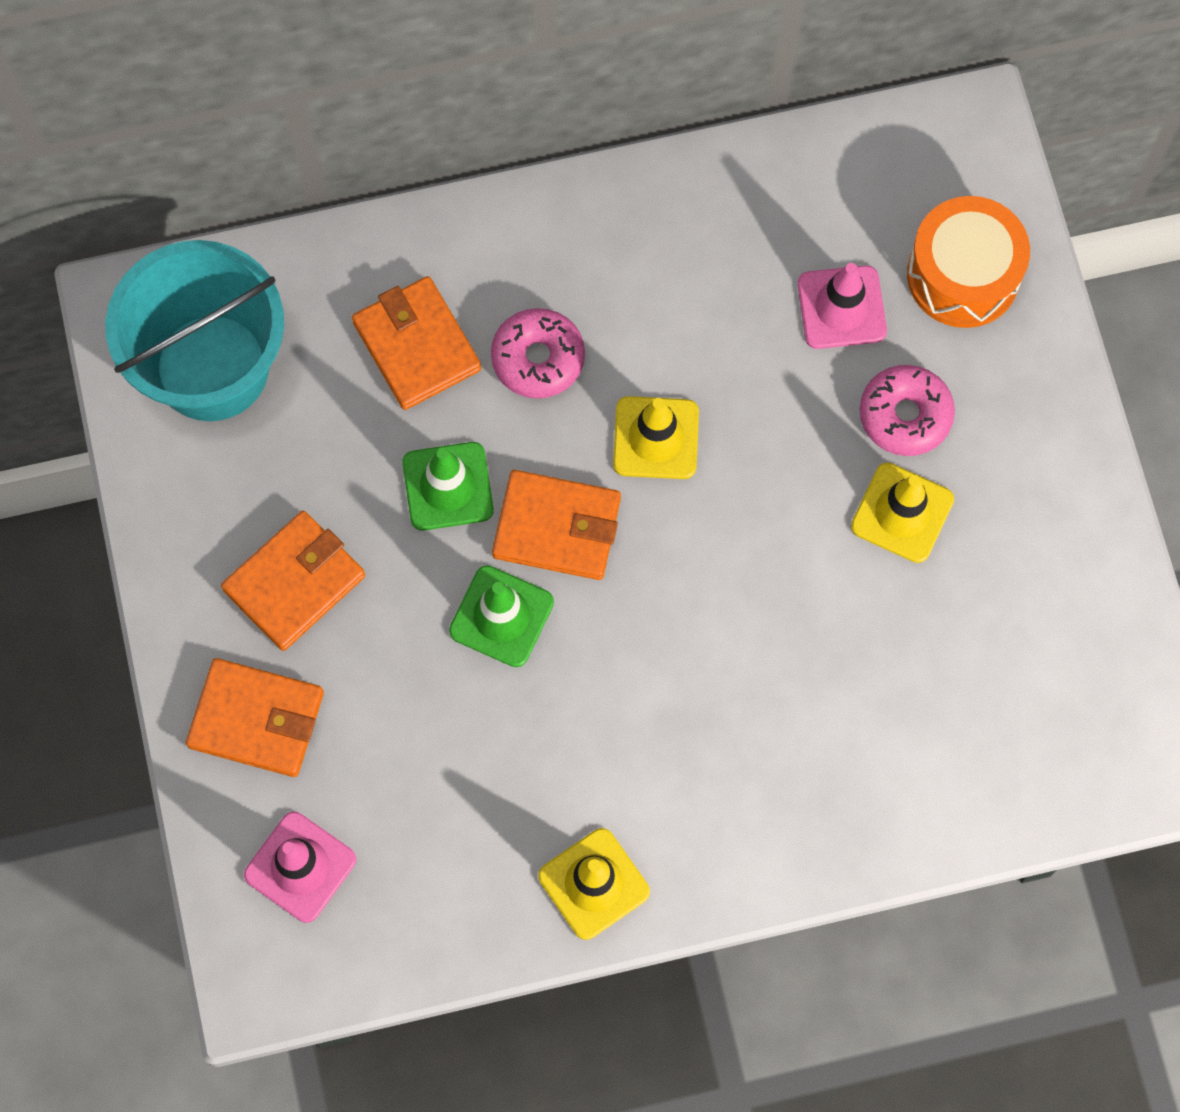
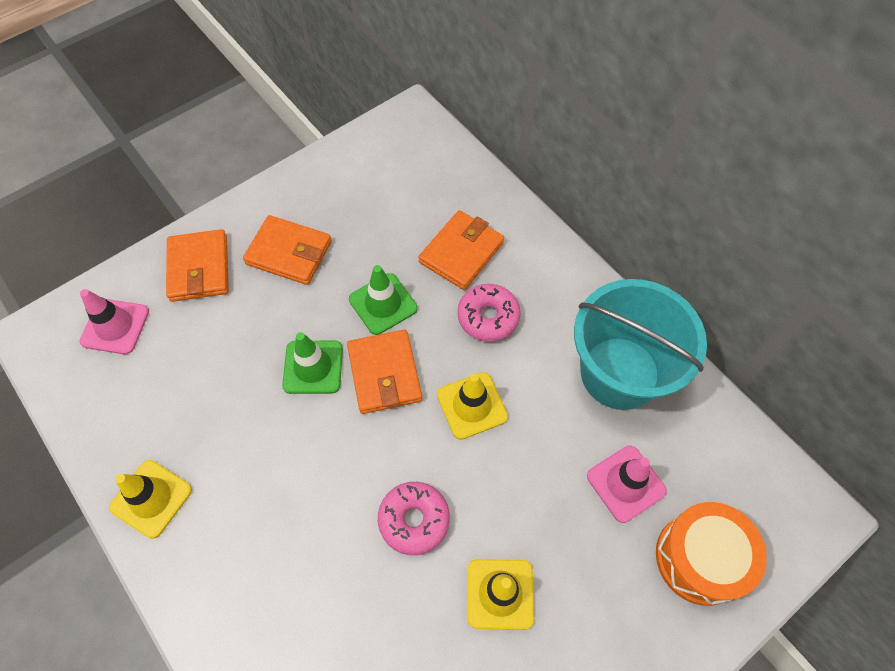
camera: 65 degrees right, 10 degrees down
turquoise bucket [105,240,284,421] -> turquoise bucket moved to [574,279,707,410]
pink donut [860,365,955,456] -> pink donut moved to [378,482,450,555]

